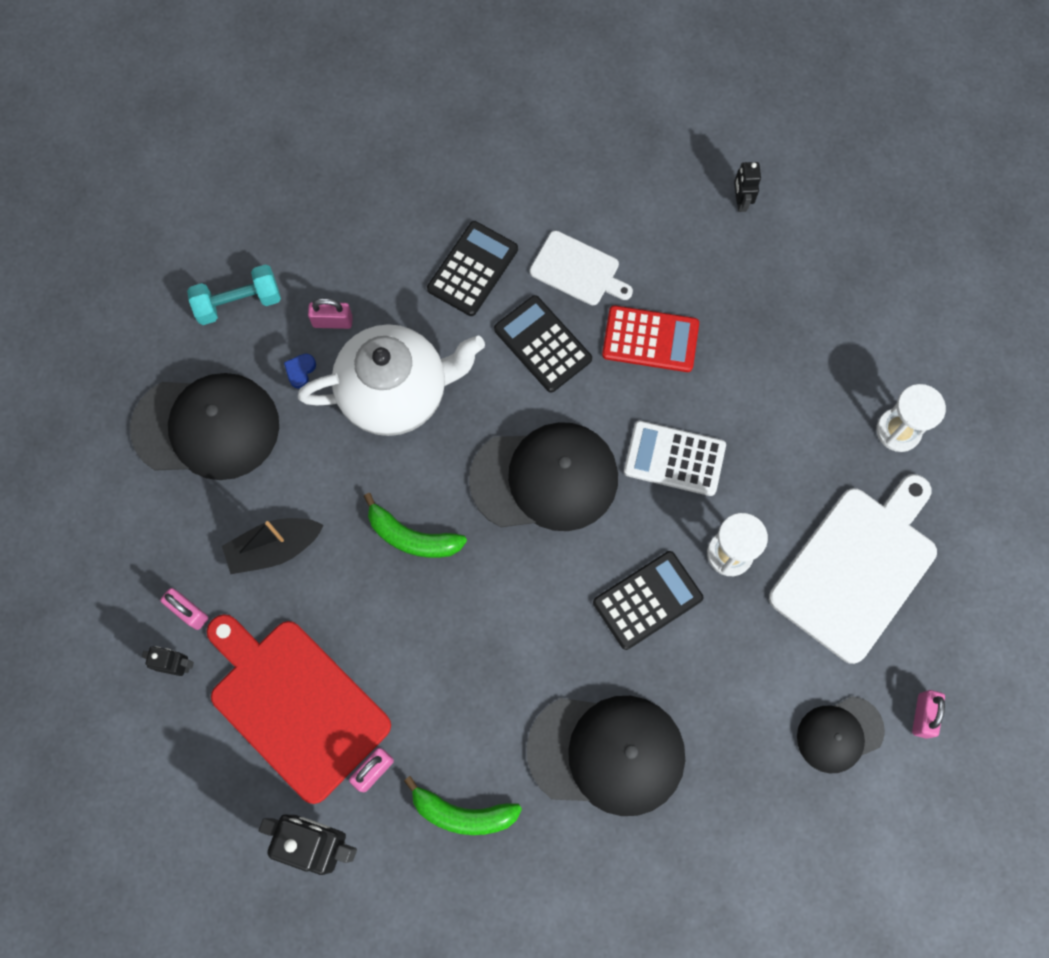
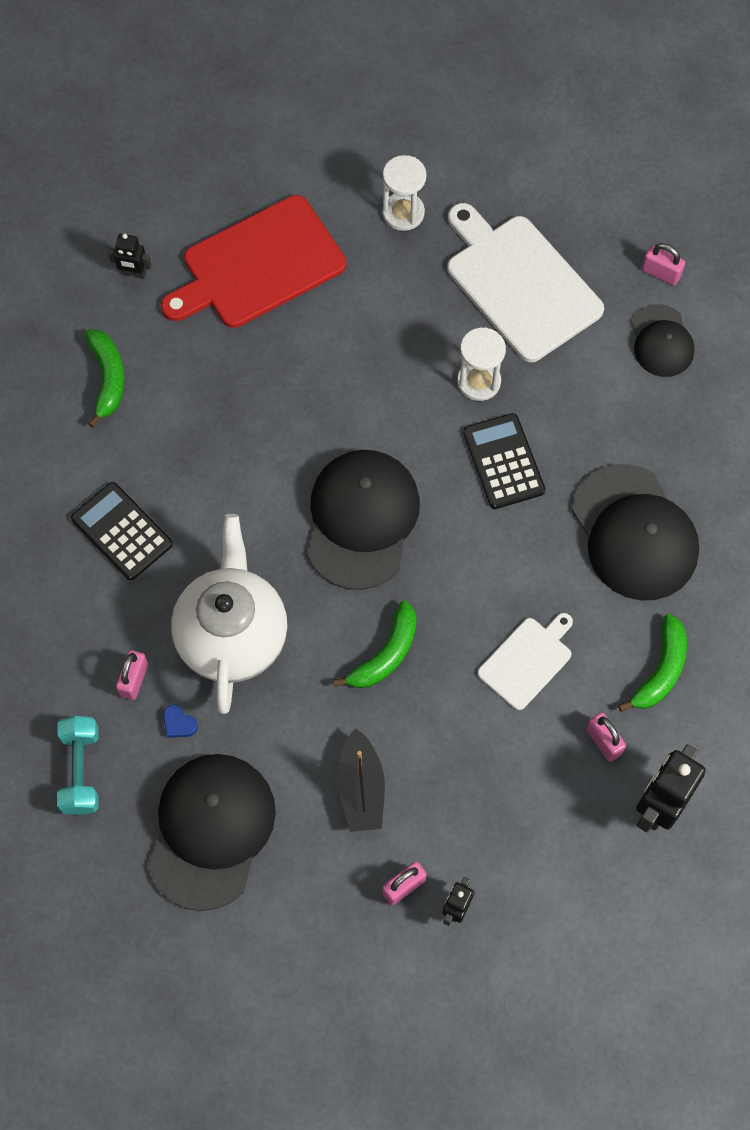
camera: 75 degrees left, 5 degrees down
red cutting board [207,614,391,804] -> red cutting board moved to [161,195,347,328]
black calculator [494,295,592,393] -> none
black cap [527,696,685,816] -> black cap turned 135 degrees clockwise [572,464,699,601]
white cutting board [530,231,633,305] -> white cutting board moved to [477,613,573,710]
red calculator [602,305,699,372] -> none
white calculator [624,421,726,496] -> none
none -> green banana [85,330,125,428]

